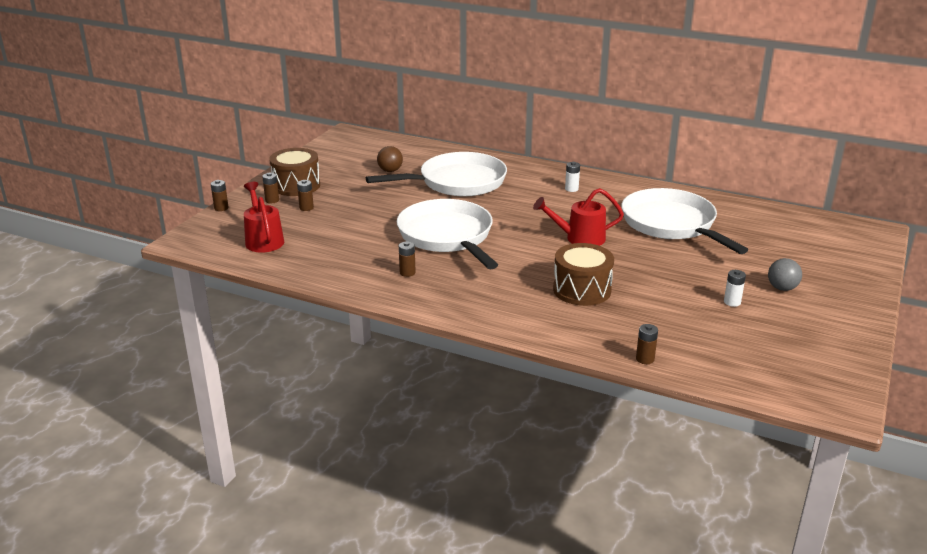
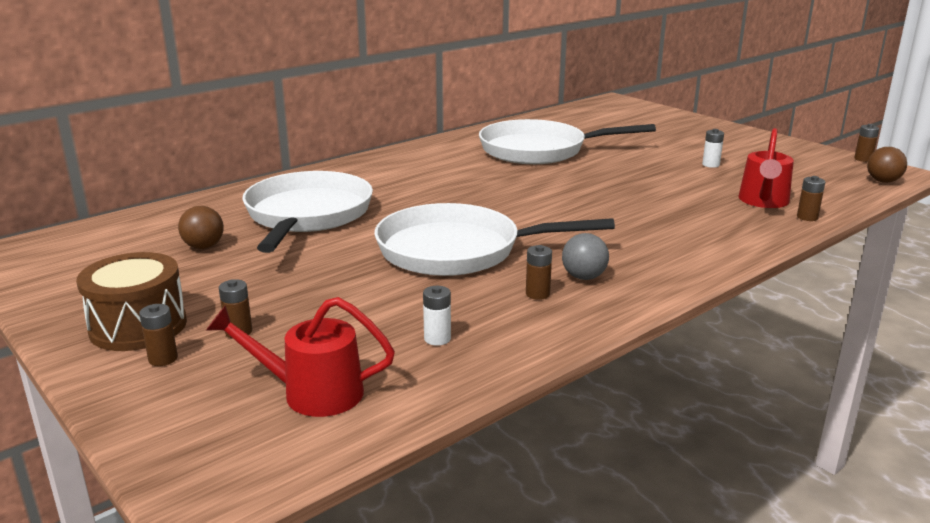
camera: 65 degrees left, 5 degrees down
brown battery [211,180,229,211] -> brown battery moved to [854,124,879,162]
red watering can [533,188,624,246] -> red watering can moved to [739,128,794,208]
brown drum [553,243,614,306] -> none
white battery [565,162,580,192] -> white battery moved to [423,286,451,346]
grey ball [768,258,802,291] -> grey ball moved to [562,233,609,280]
none -> brown ball [867,147,907,183]

